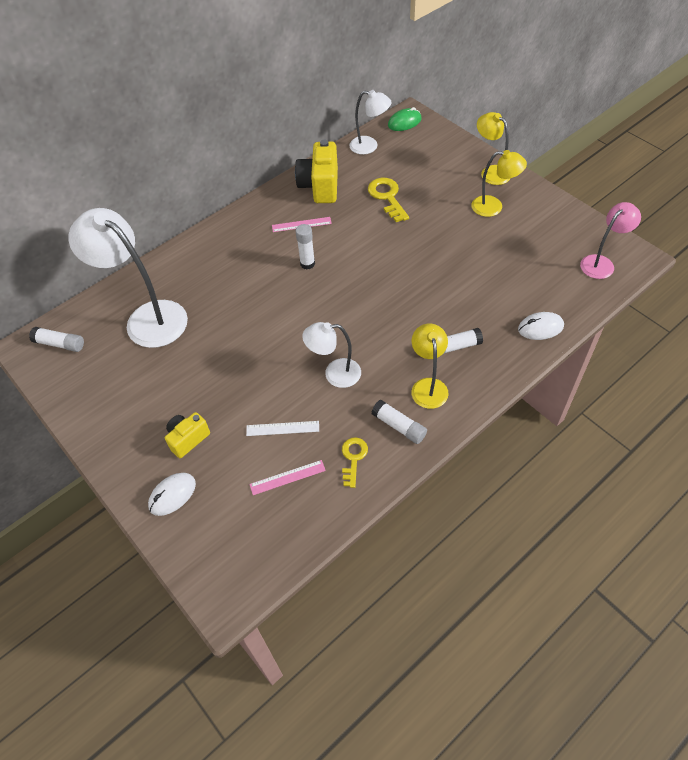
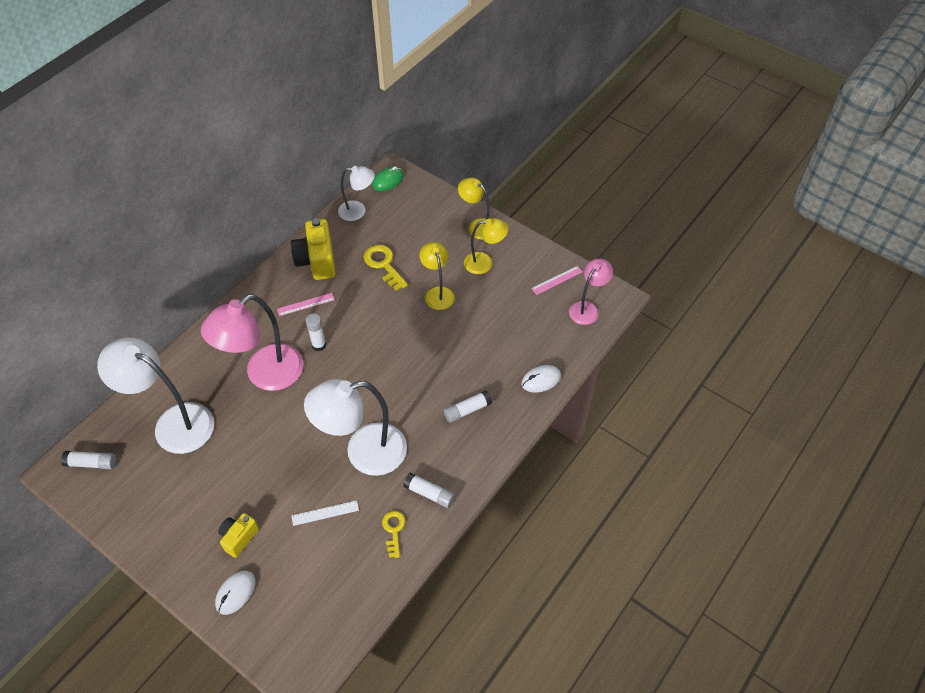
camera: 15 degrees left, 0 degrees up
pink ruler [249,460,326,495] -> pink ruler moved to [531,266,583,295]
white lamp [302,322,361,388] -> white lamp [304,379,407,476], size x1.80
yellow lamp [411,323,449,409] -> yellow lamp moved to [420,242,455,310]
none -> pink lamp [201,294,303,391]

